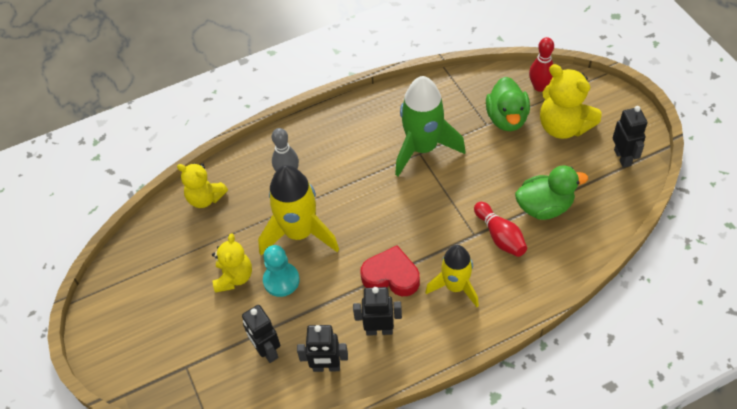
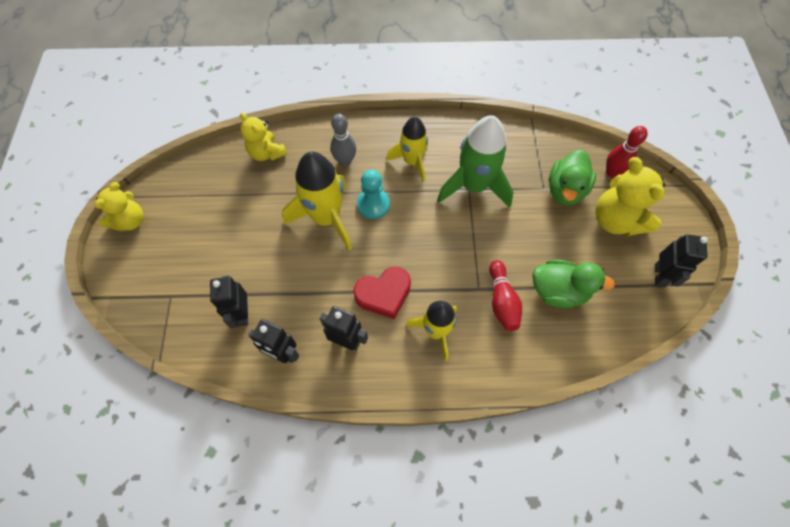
camera: 20 degrees right, 10 degrees up
yellow teddy bear [212,234,252,293] -> yellow teddy bear moved to [95,182,144,231]
turquoise pawn [263,245,300,297] -> turquoise pawn moved to [357,170,390,219]
red heart [360,245,420,296] -> red heart turned 120 degrees clockwise [353,267,411,319]
none -> yellow rocket [386,117,428,182]

